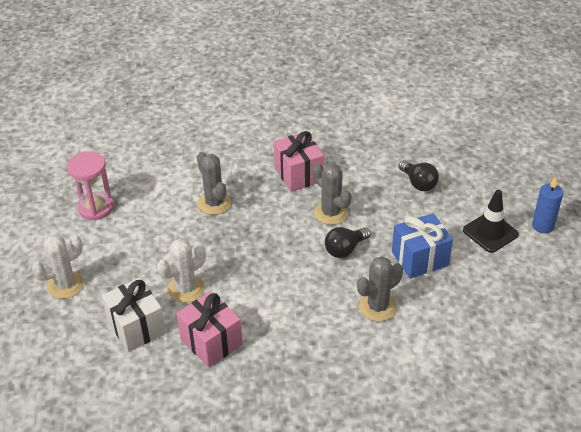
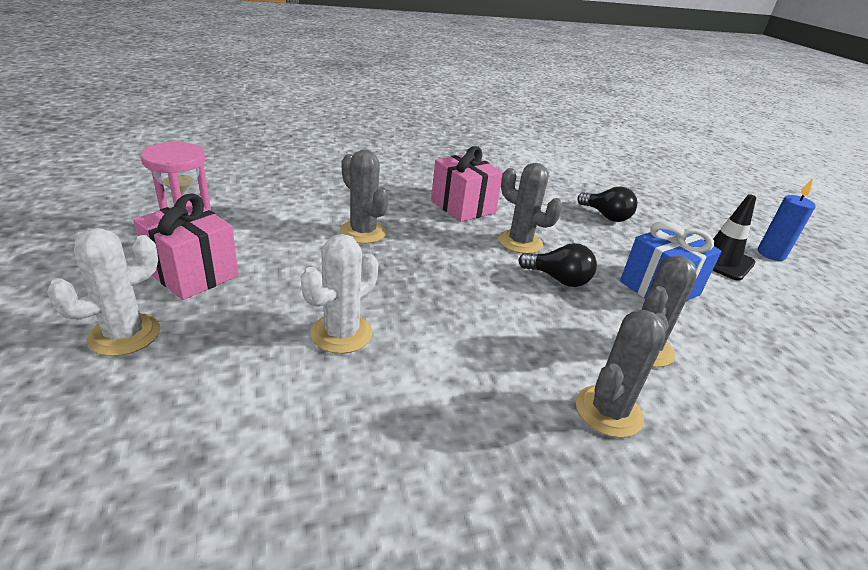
camera: 15 degrees left, 10 degrees down
white gift [102,278,166,352] -> none
pink gift [176,291,243,368] -> pink gift moved to [133,193,239,300]
black light bulb [325,227,371,258] -> black light bulb turned 105 degrees counterclockwise [518,243,597,287]
none -> grey cactus [576,310,669,438]

